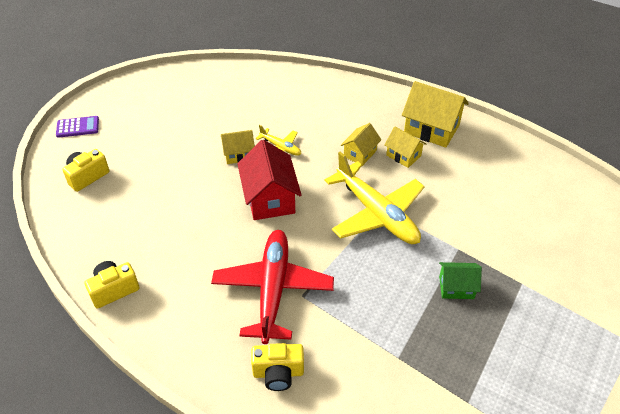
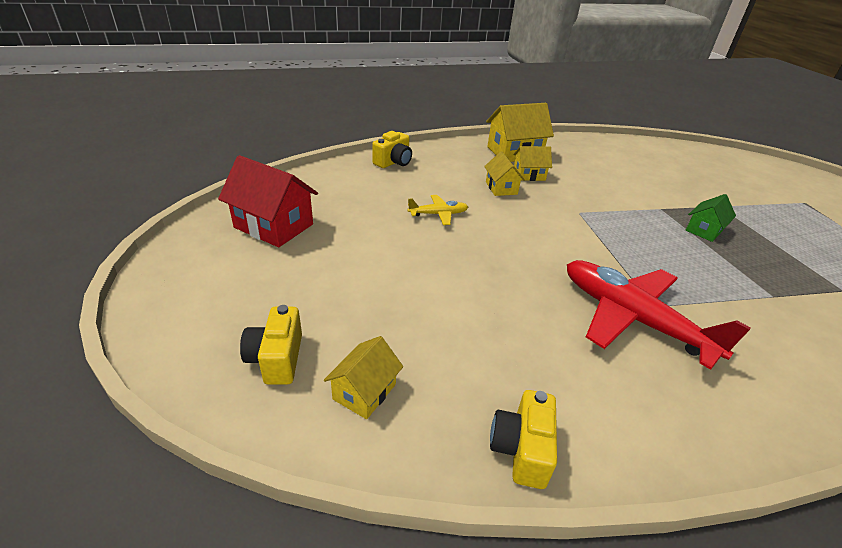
camera: 50 degrees left, 10 degrees down
purple calculator [56,116,99,138] -> none
yellow house [221,130,255,164] -> yellow house moved to [324,336,403,419]
red house [237,140,302,220] -> red house moved to [218,155,318,247]
yellow camera [251,343,304,391] -> yellow camera moved to [372,131,412,168]
yellow plane [325,151,425,244] -> none

